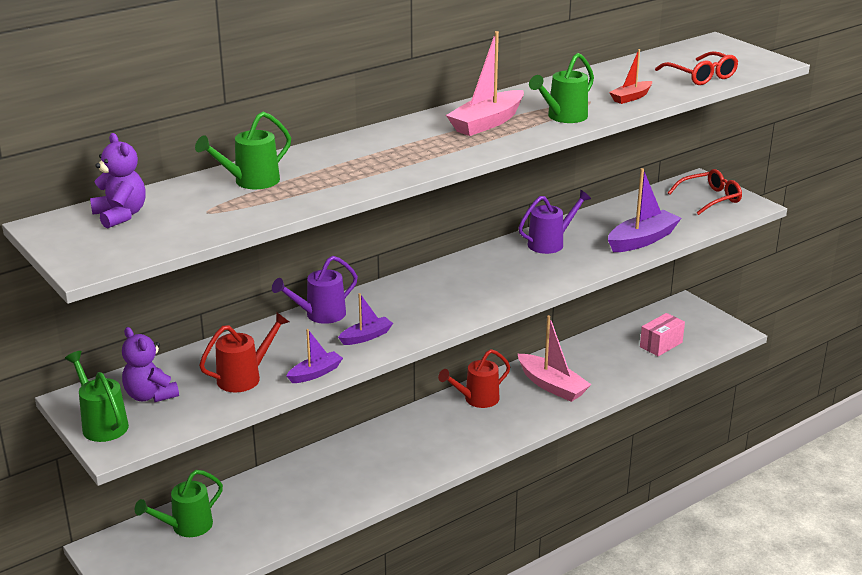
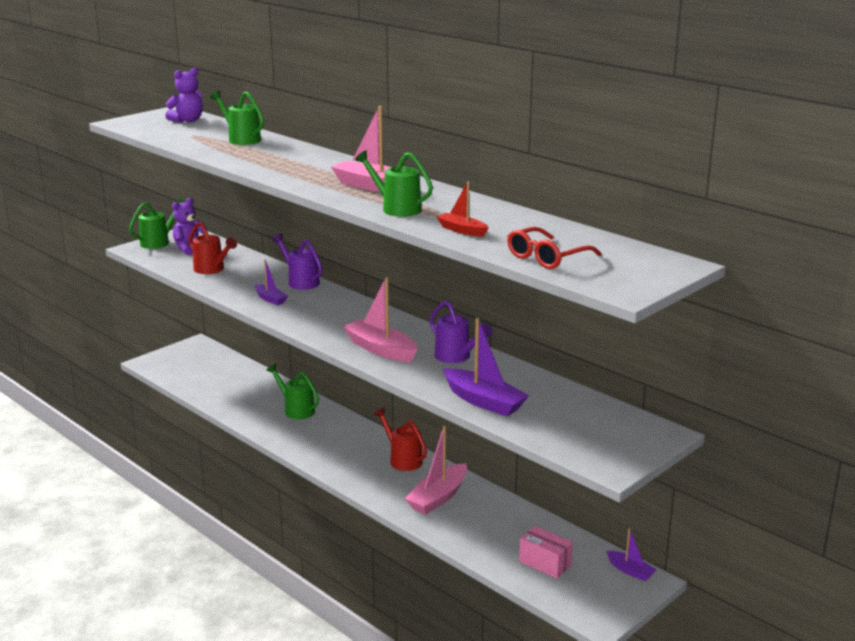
camera: 80 degrees right, 5 degrees down
green watering can [135,470,223,537] -> green watering can moved to [266,364,319,419]
purple boat [287,329,343,383] -> purple boat moved to [606,528,657,581]
red glasses [668,169,742,215] -> none
none -> pink boat [343,277,417,362]

